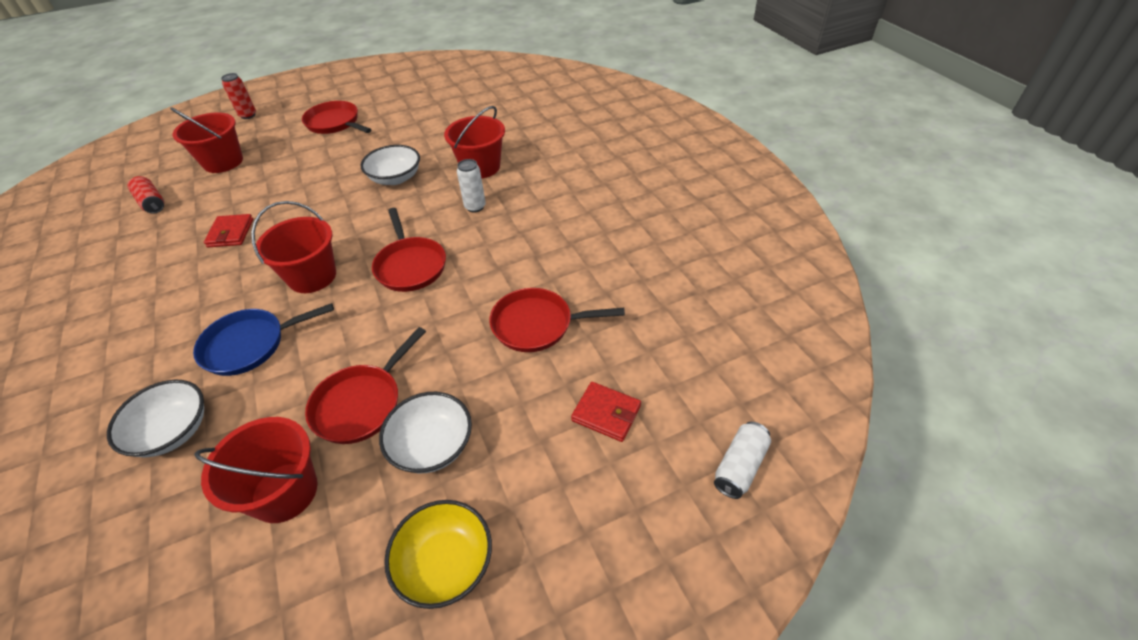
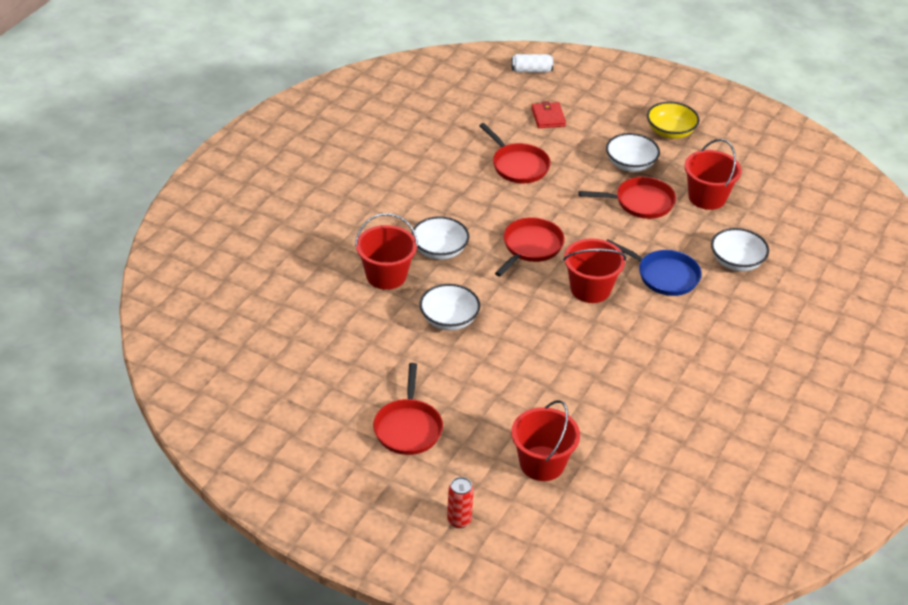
camera: 130 degrees left, 5 degrees down
red can [128,176,164,214] -> none
red wallet [204,214,253,247] -> none
white can [457,159,486,213] -> white bowl [412,216,469,260]

